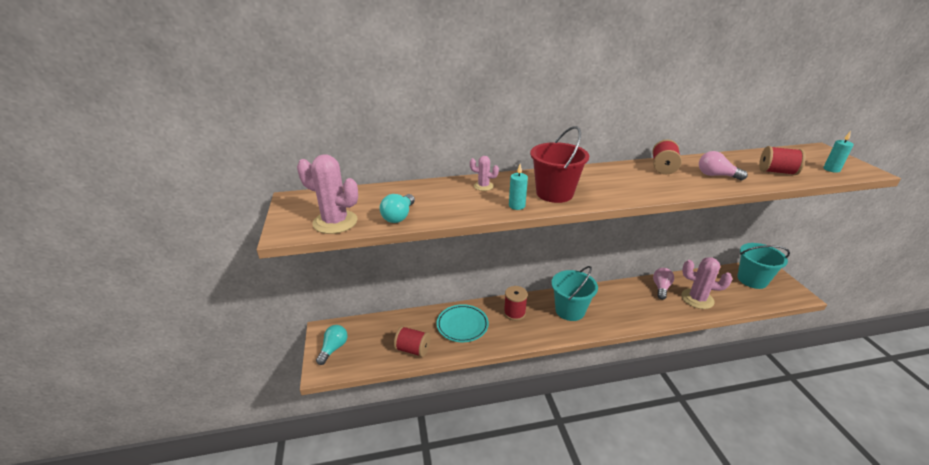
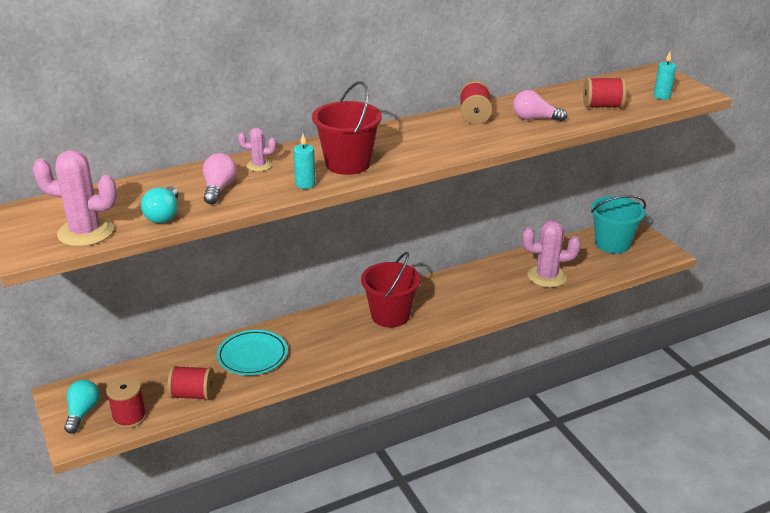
camera: 15 degrees left, 0 degrees up
red spool [504,286,528,321] -> red spool moved to [106,376,146,429]
turquoise bucket [551,266,598,321] -> red bucket [361,252,421,327]
pink light bulb [653,268,674,300] -> pink light bulb moved to [203,153,237,205]

